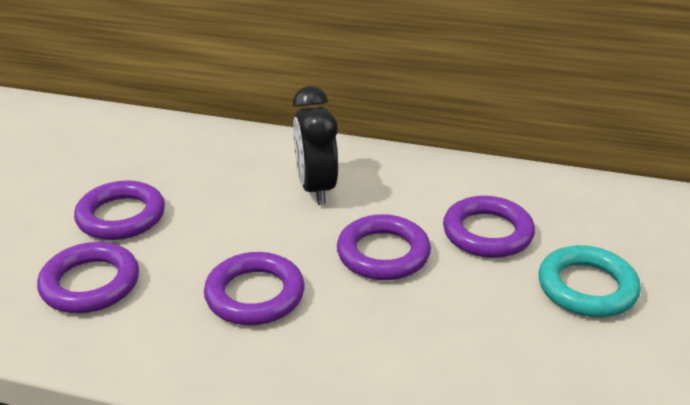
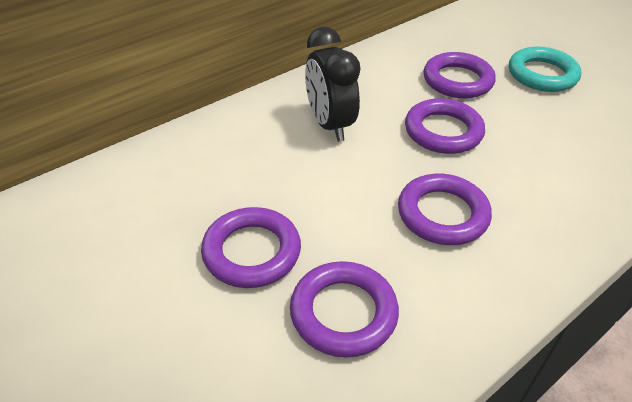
camera: 55 degrees left, 10 degrees up
black clock [293,86,338,205] -> black clock turned 45 degrees clockwise [305,27,360,142]

